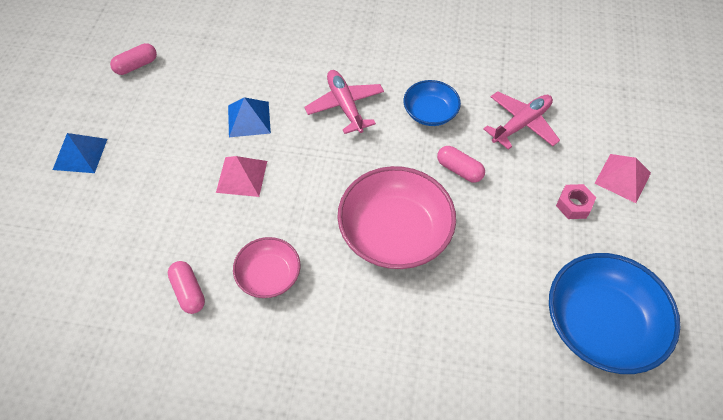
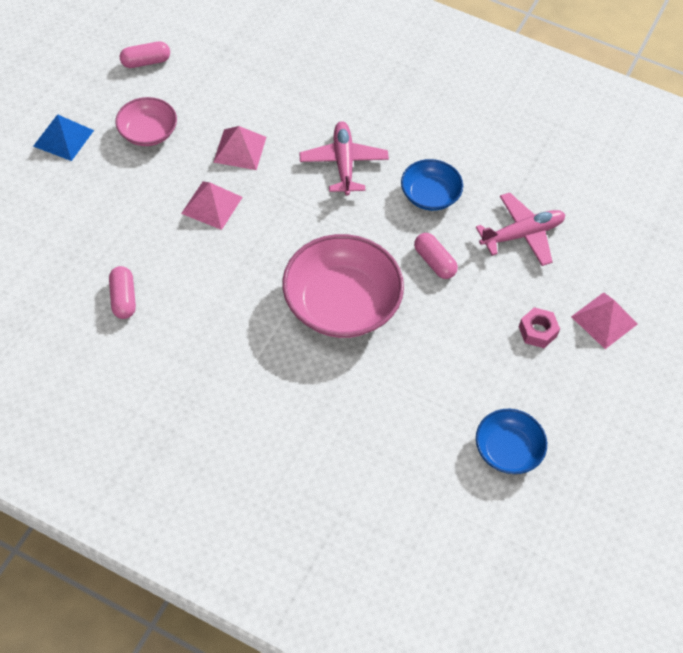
camera: 15 degrees right, 0 degrees up
blue pyramid [228,97,271,137] -> pink pyramid [213,126,266,170]
pink bowl [233,237,300,298] -> pink bowl moved to [115,97,177,146]
blue bowl [549,253,680,374] -> blue bowl [476,409,547,474], size x0.56

